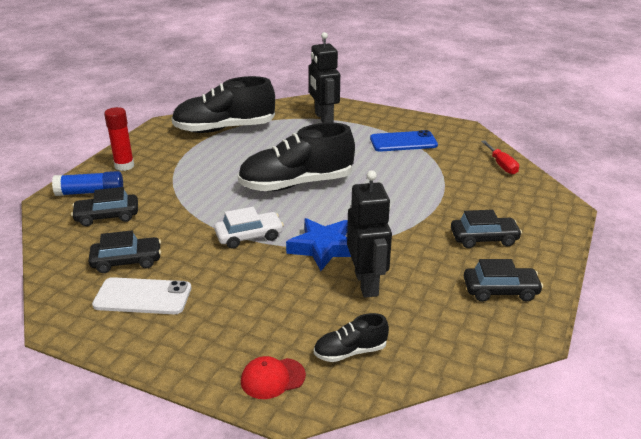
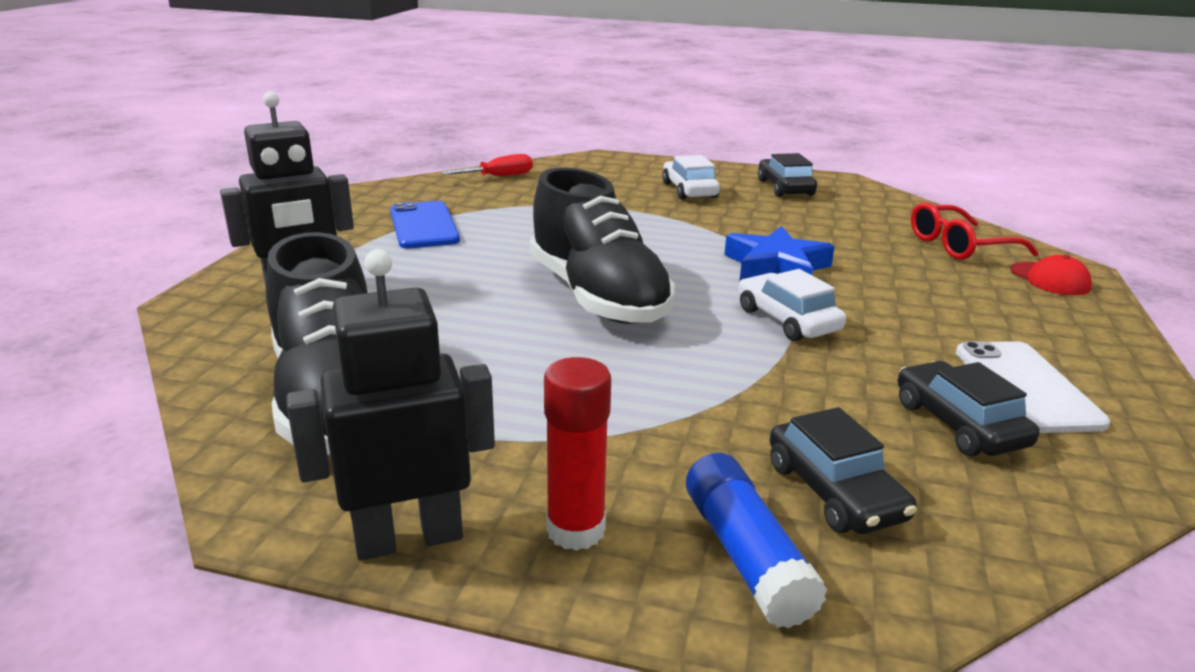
camera: 100 degrees left, 5 degrees down
black shoe [314,313,389,362] -> red glasses [911,202,1039,260]
black robot [347,170,392,298] -> black robot moved to [287,249,495,560]
black car [451,210,522,248] -> white car [662,155,720,200]

